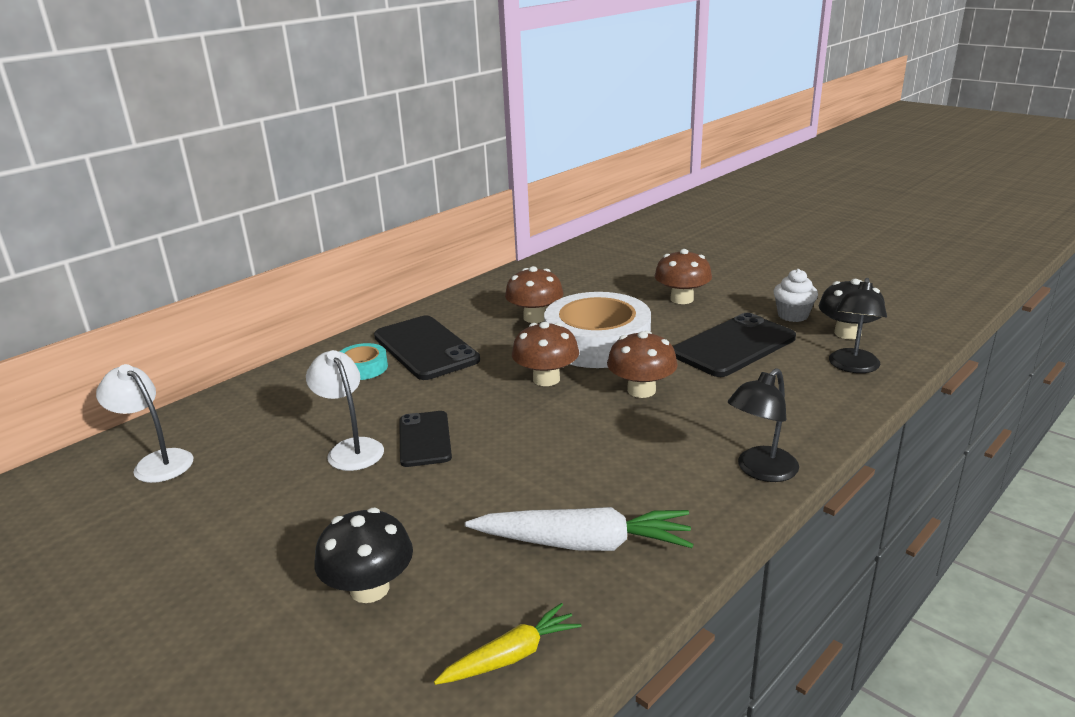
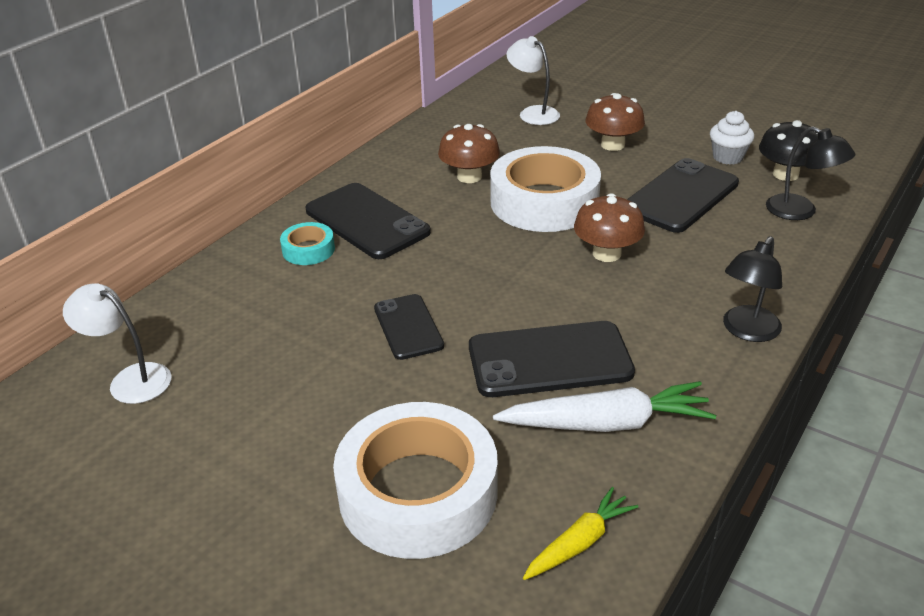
camera: 10 degrees left, 10 degrees up
white lamp [306,350,384,471] -> white lamp moved to [507,36,560,125]
black mushroom [315,508,413,603] -> white tape [333,402,498,559]
brown mushroom [512,322,579,386] -> none
black lamp [829,278,887,373] -> black lamp turned 60 degrees counterclockwise [766,126,856,220]
none -> black phone [469,321,635,397]

